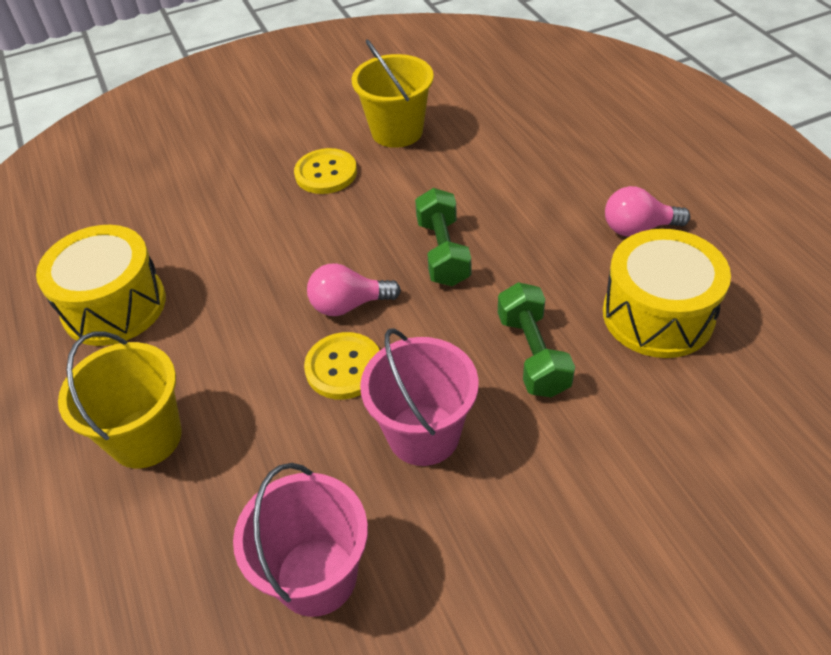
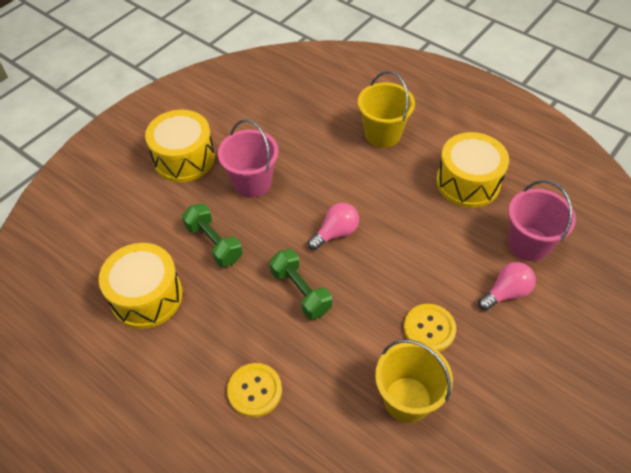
camera: 150 degrees right, 5 degrees up
pink bucket [233,463,368,617] -> pink bucket moved to [508,180,576,261]
yellow button [304,332,380,400] -> yellow button moved to [227,363,282,417]
pink light bulb [605,186,690,237] -> pink light bulb moved to [478,262,536,311]
none -> yellow drum [145,110,215,182]

